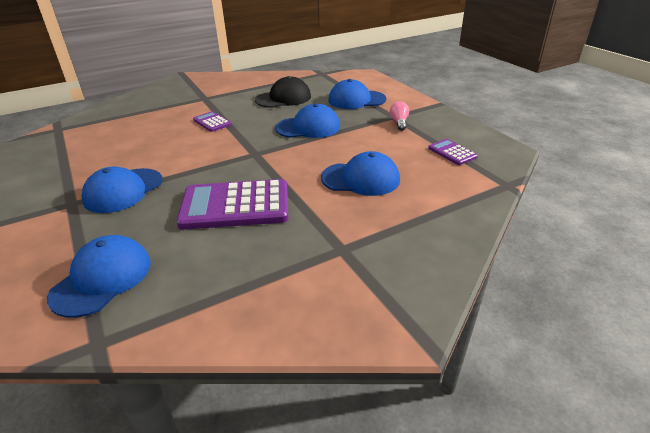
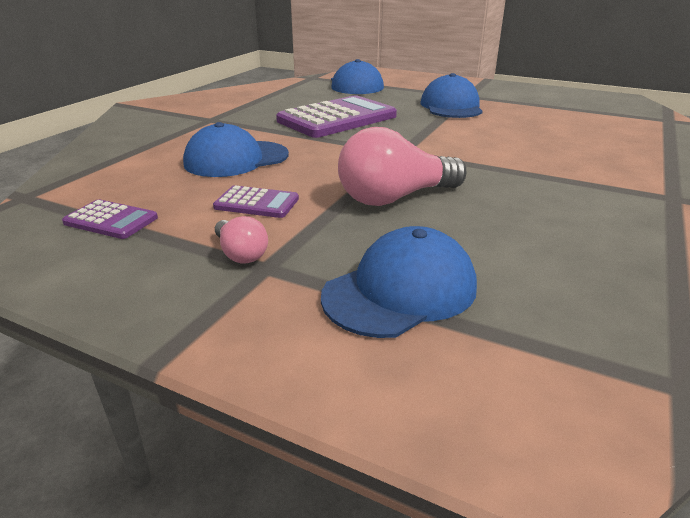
camera: 145 degrees right, 5 degrees down
purple calculator [193,111,232,132] -> purple calculator moved to [213,185,299,218]
black cap [255,76,311,108] -> none
blue cap [275,104,340,138] -> pink light bulb [338,127,466,206]

